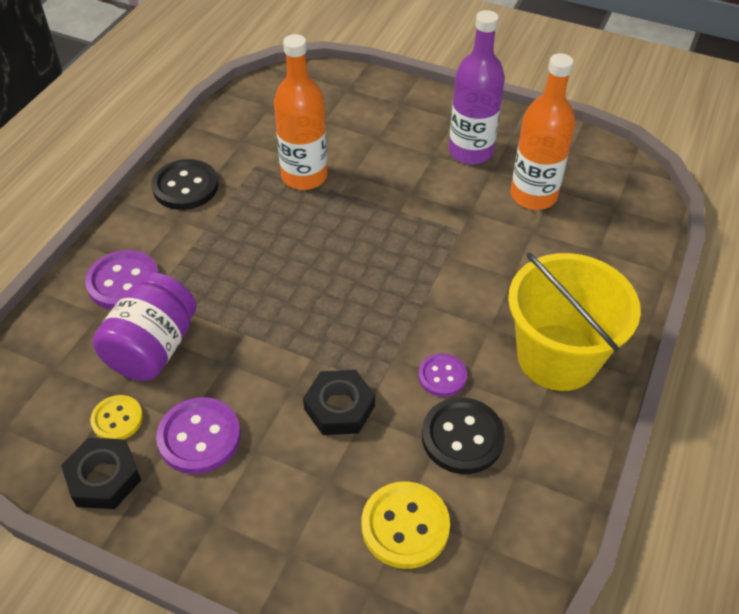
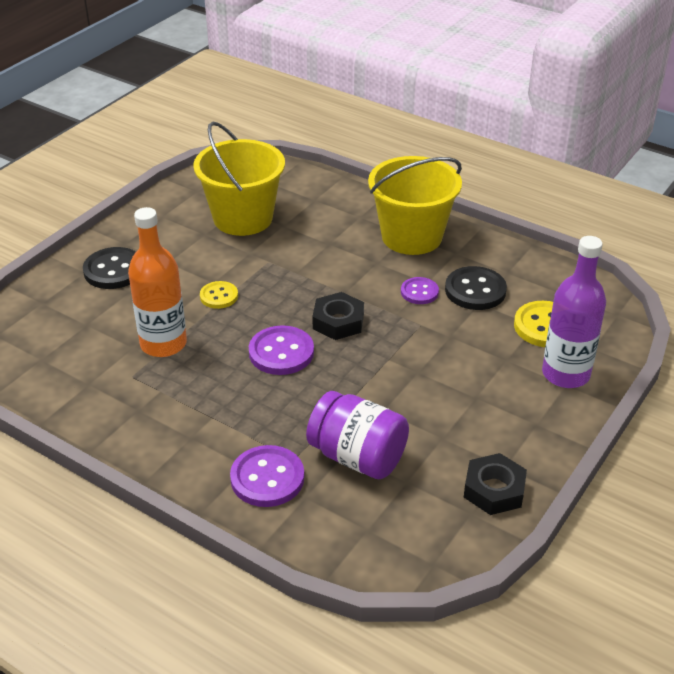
camera: 80 degrees left, 10 degrees down
yellow button [90,395,143,439] -> yellow button moved to [200,281,238,309]
black button [152,159,218,210] -> black button moved to [83,247,136,289]
purple button [156,397,241,474] -> purple button moved to [249,325,314,375]
black nut [303,370,375,435] -> black nut moved to [312,292,364,340]
purple bottle [449,10,505,165] -> purple bottle moved to [542,236,606,388]
orange bottle [510,53,575,210] -> yellow bucket [193,122,285,236]

